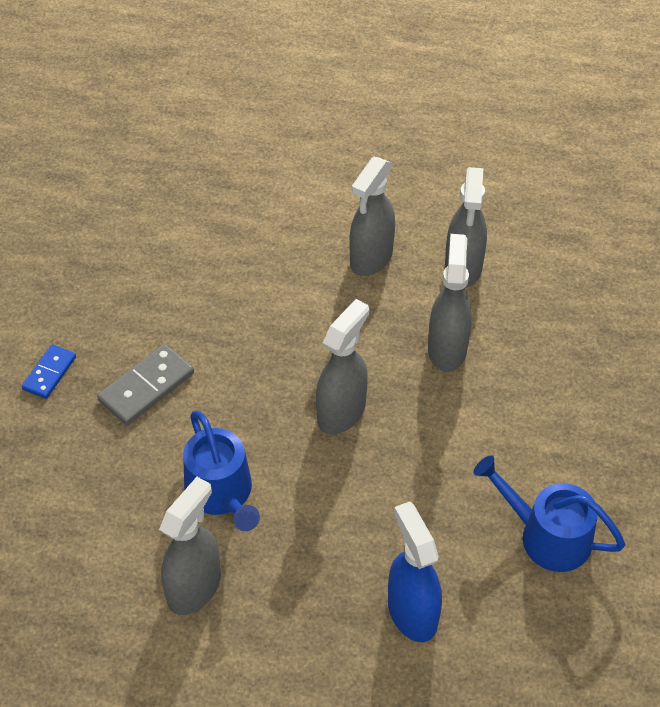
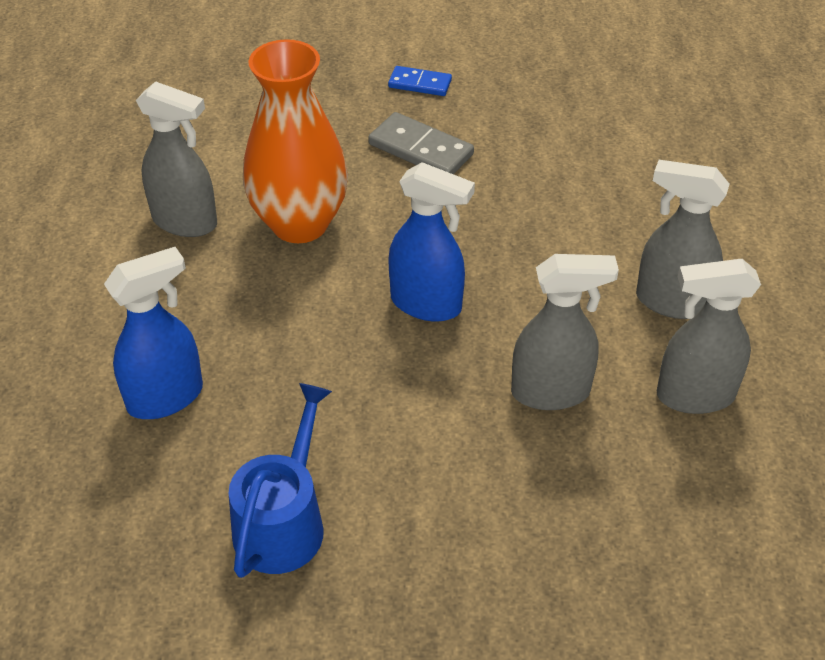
camera: 80 degrees right, 5 degrees down
blue watering can [183,411,260,531] -> orange vase [243,39,348,243]
grey spray bottle [316,299,369,435] -> blue spray bottle [388,162,475,322]

